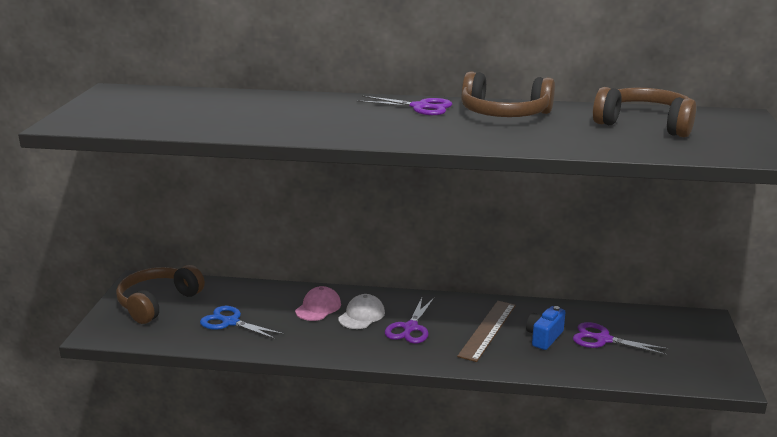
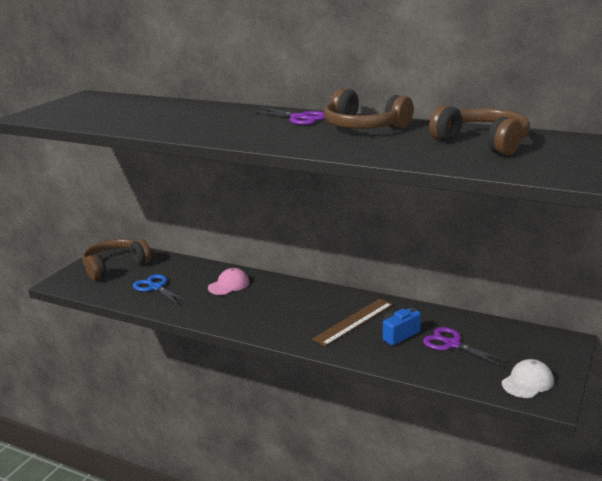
camera: 20 degrees right, 0 degrees up
white cap [338,294,385,329] -> white cap moved to [502,359,554,398]
purple scissors [385,298,434,344] -> none

